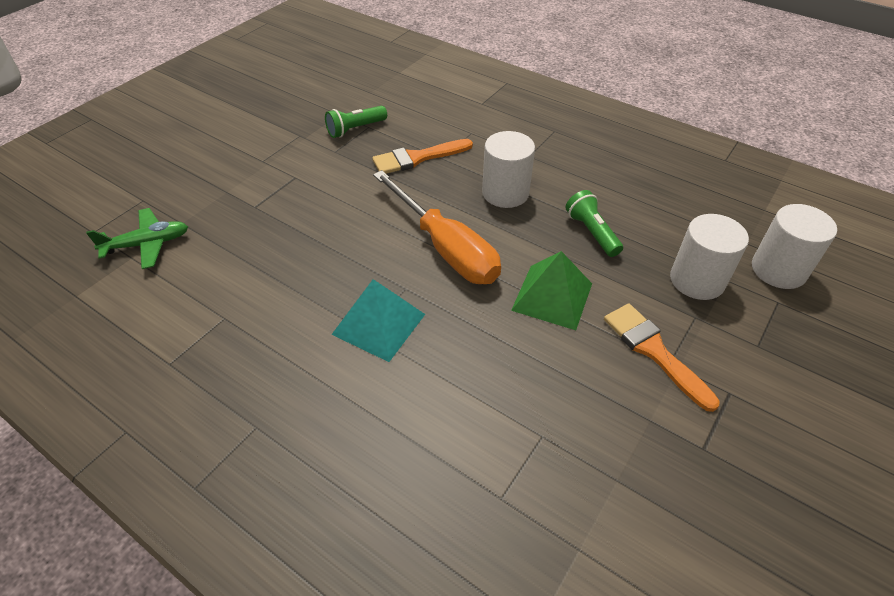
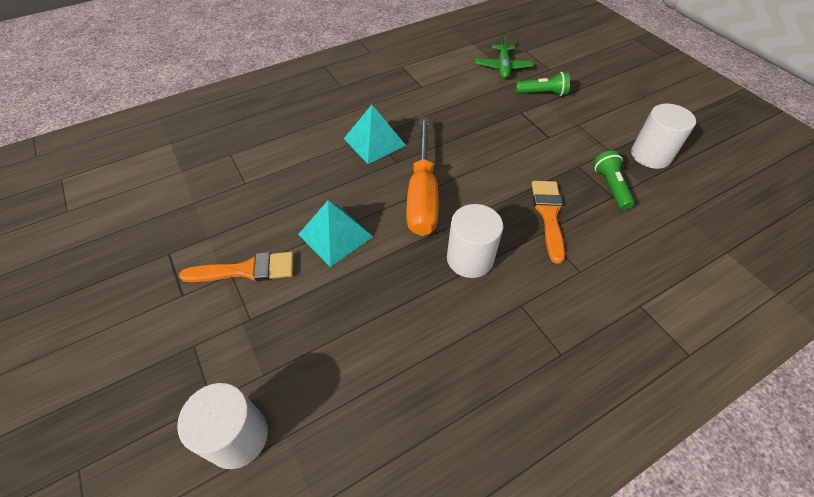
camera: 115 degrees right, 5 degrees up
orange screwdriver [373,170,501,284] -> orange screwdriver turned 75 degrees counterclockwise [407,117,439,236]
green pyramid [511,251,592,330] -> turquoise pyramid [298,200,373,267]
green flashlight [565,190,623,257] -> green flashlight moved to [516,72,570,96]
white cylinder [670,214,749,300] -> white cylinder moved to [631,104,696,169]

